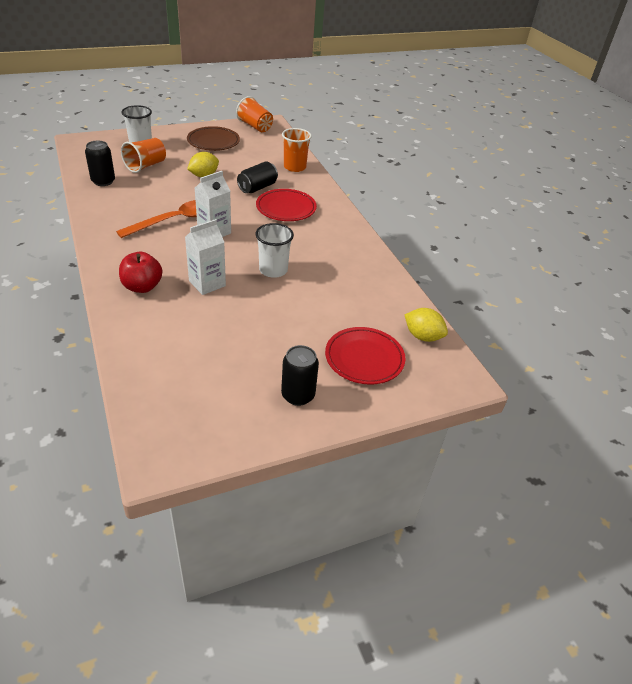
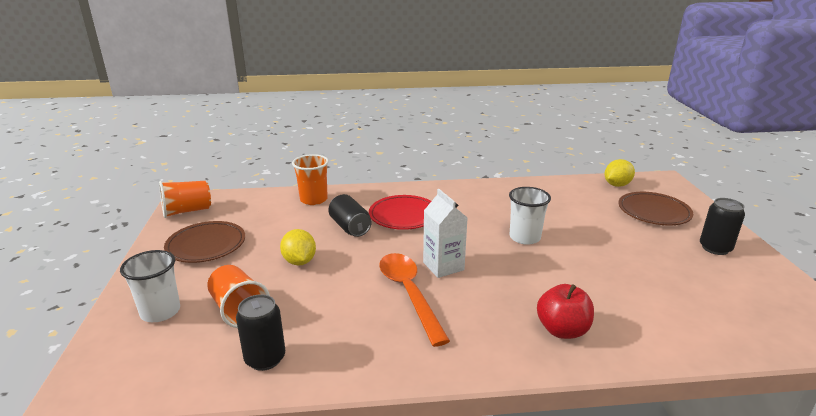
camera: 70 degrees left, 15 degrees down
white carton [185,219,226,295] -> none
red plate [325,327,405,385] -> brown plate [618,192,693,225]

